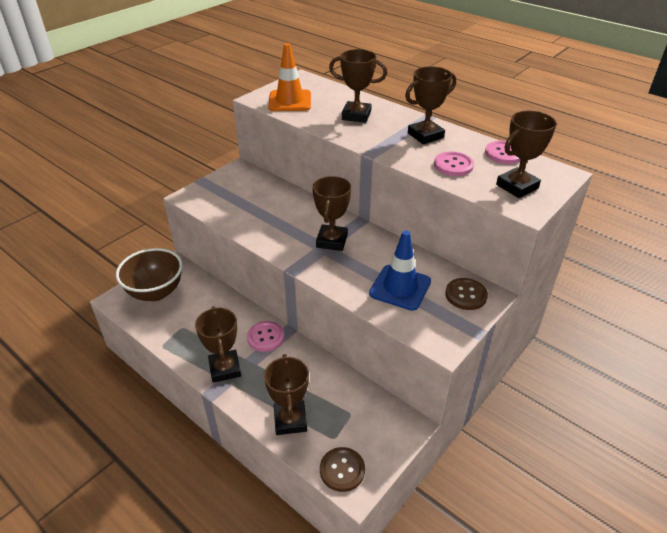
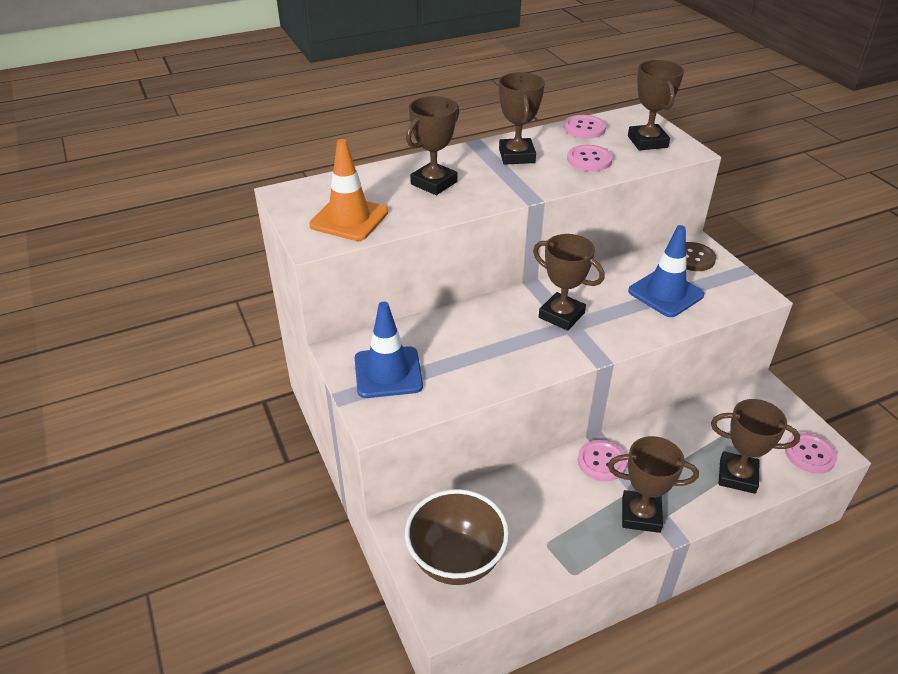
camera: 65 degrees left, 0 degrees up
brown button [320,447,365,492] -> pink button [785,433,837,474]
none -> blue traffic cone [355,302,423,398]

